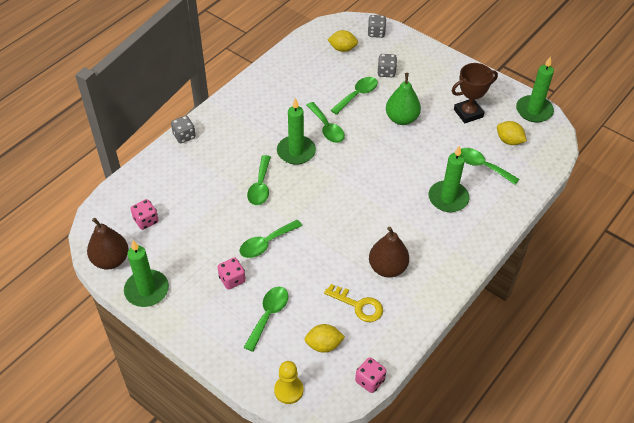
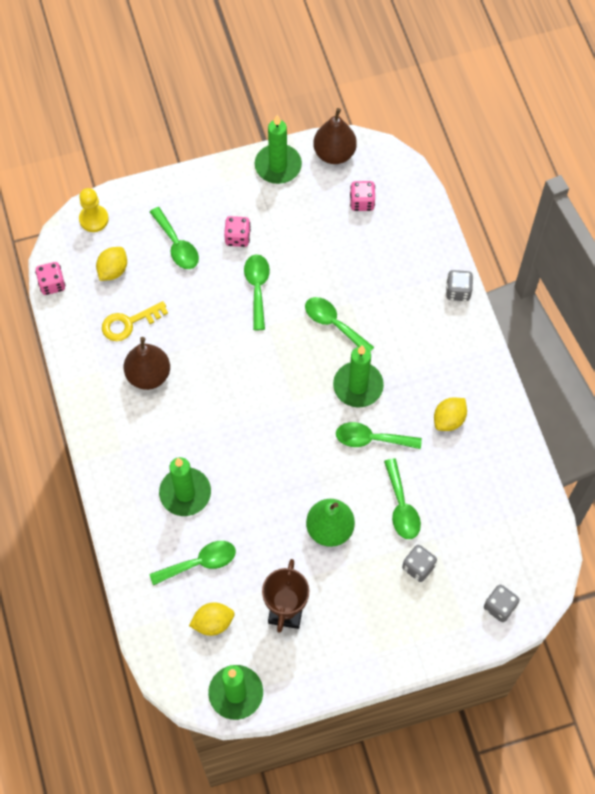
camera: 125 degrees right, 15 degrees up
yellow lemon [328,30,358,52] -> yellow lemon moved to [434,398,467,431]

